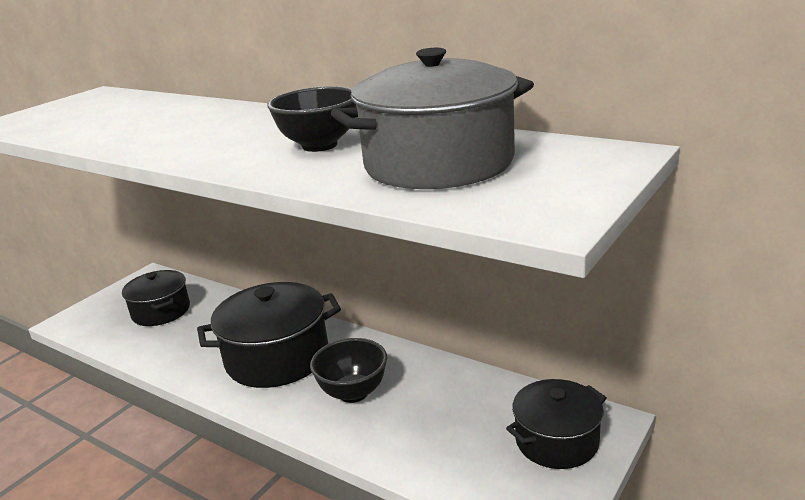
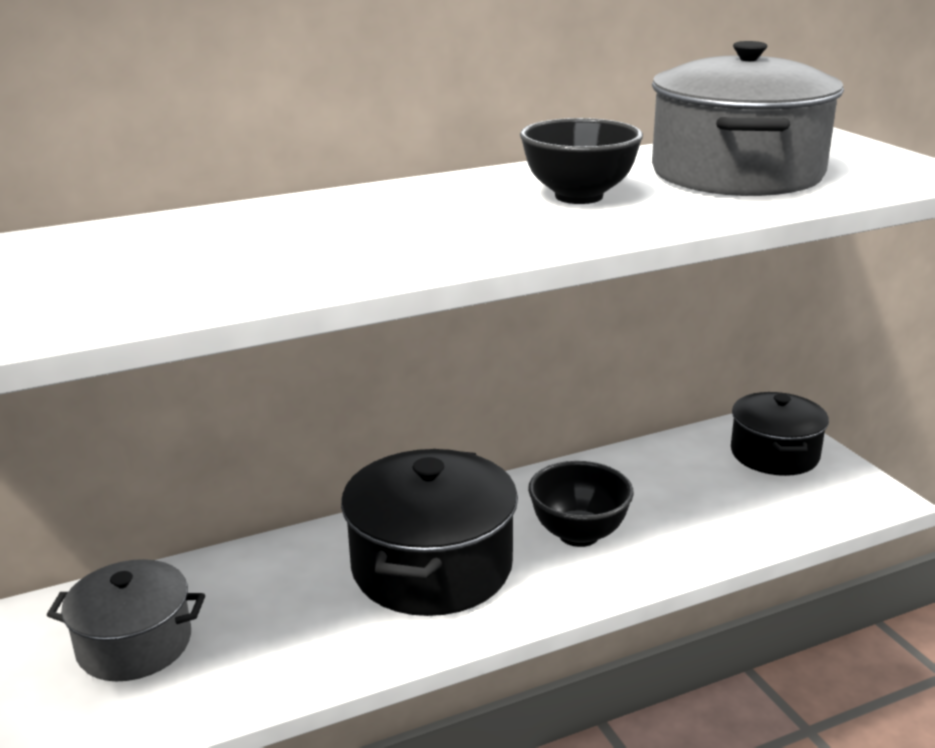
camera: 60 degrees left, 0 degrees up
black pot [122,270,190,326] -> grey pot [47,559,205,681]

